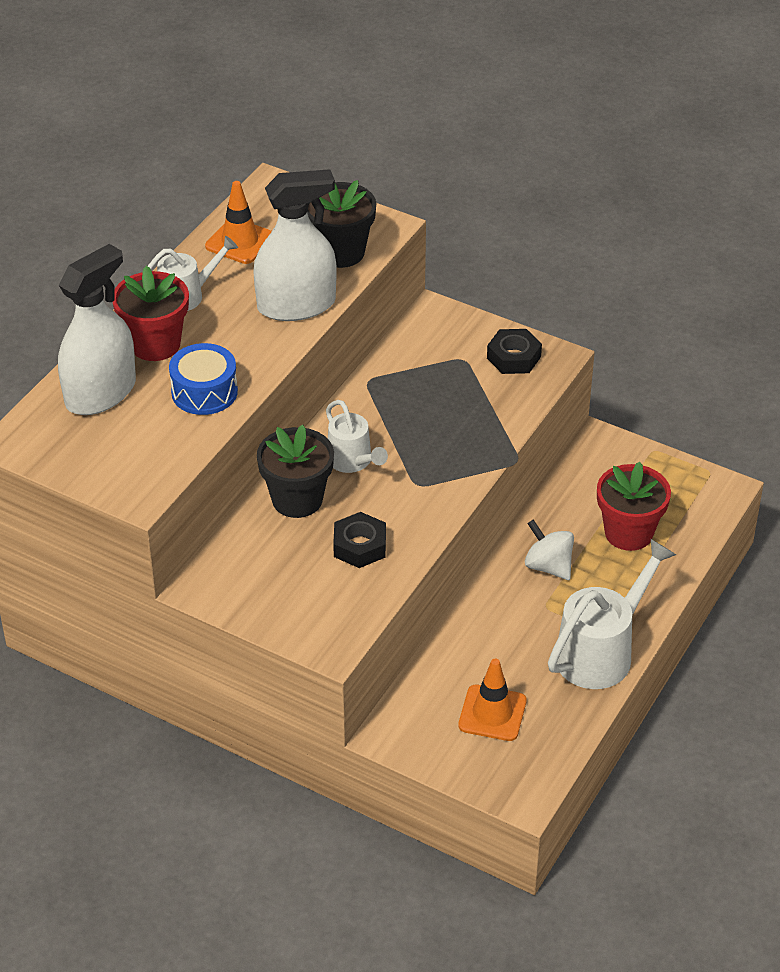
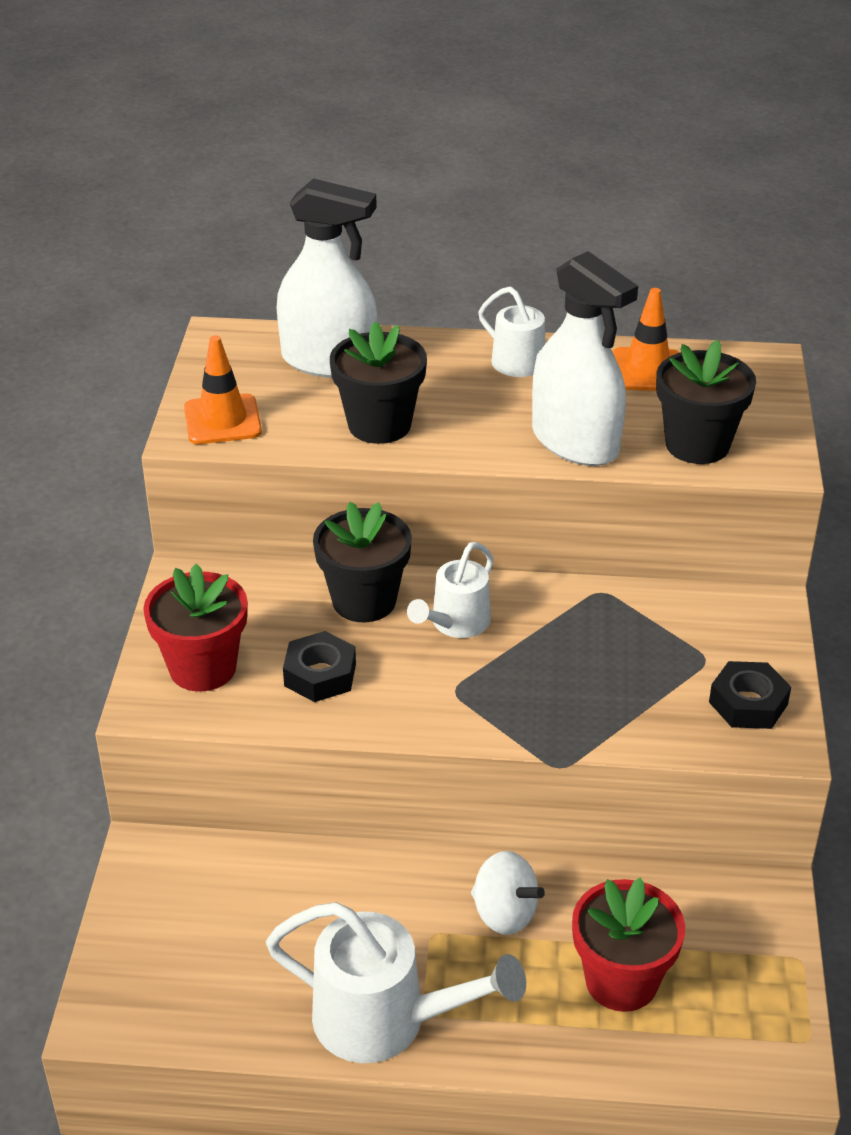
camera: 65 degrees right, 5 degrees down
red flower pot [113,266,189,361] -> red flower pot moved to [143,564,248,692]
blue drum [169,343,238,415] -> black flower pot [330,321,427,444]
orange traffic cone [458,659,527,741] -> orange traffic cone moved to [184,336,262,444]
white spinning top [525,519,574,580] -> white spinning top turned 105 degrees clockwise [471,851,545,935]

